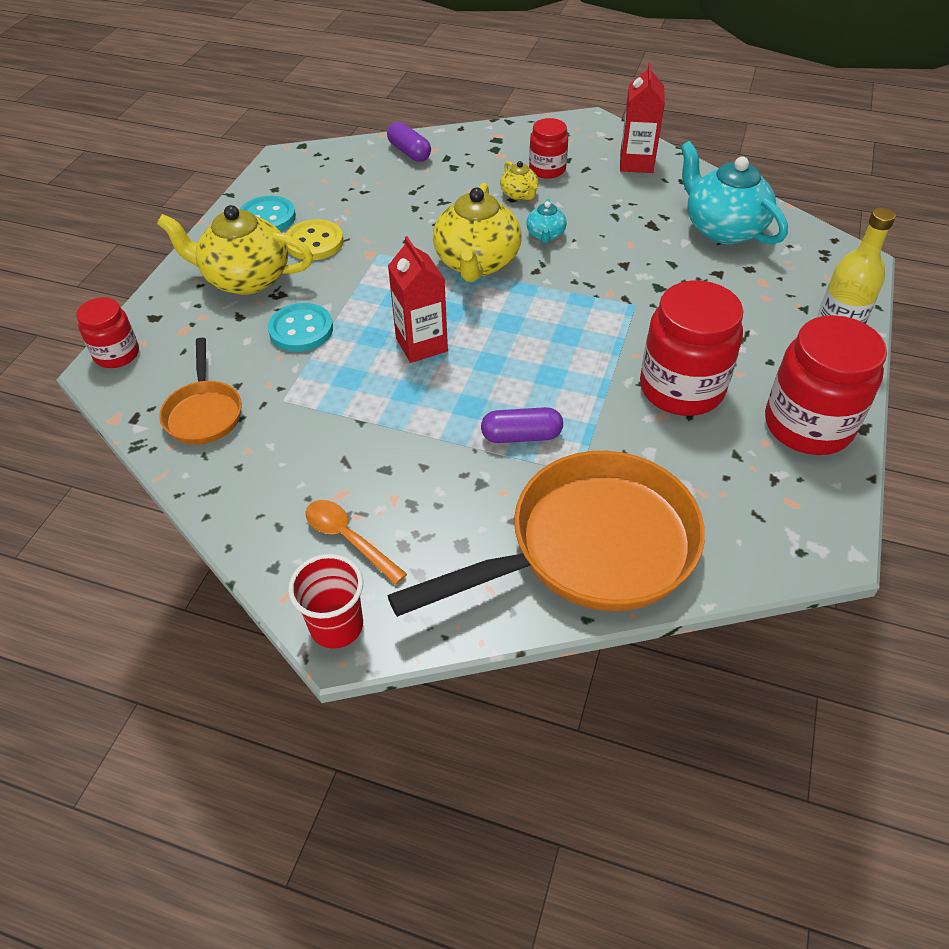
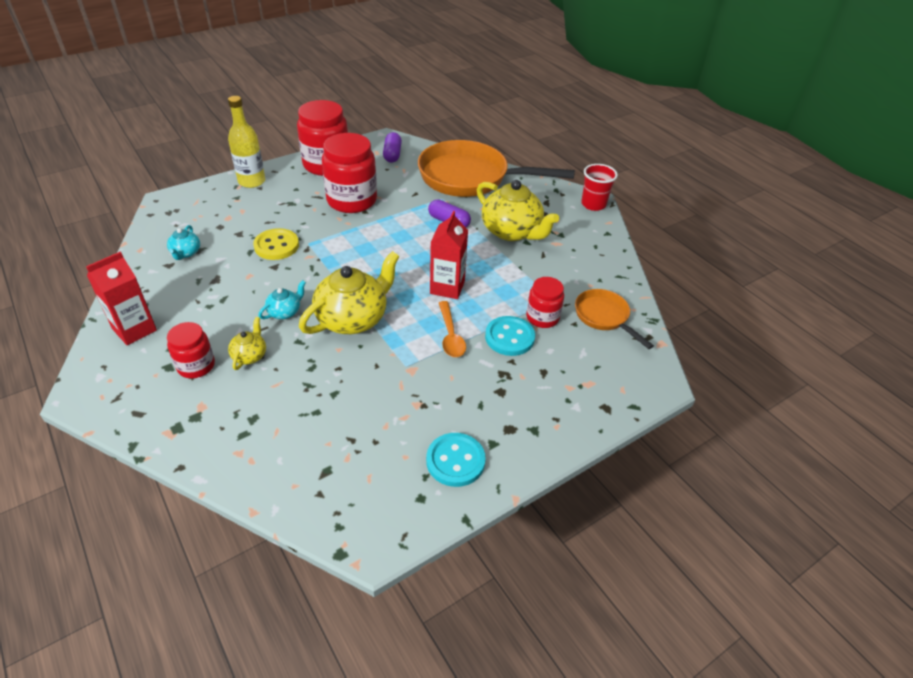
camera: 145 degrees left, 5 degrees down
red jar [76,297,139,368] -> red jar moved to [526,277,564,328]
yellow teapot [157,205,313,295] -> yellow teapot moved to [477,180,559,241]
orange pan [159,338,242,445] -> orange pan turned 60 degrees counterclockwise [575,289,654,349]
yellow button [286,219,343,260] -> yellow button moved to [253,228,299,260]
orange spoon [305,500,407,585] -> orange spoon moved to [439,301,466,357]
purple capsule [387,122,431,162] -> purple capsule moved to [383,132,402,163]
turquoise teapot [681,141,788,244] -> turquoise teapot [167,225,200,260], size x0.47

